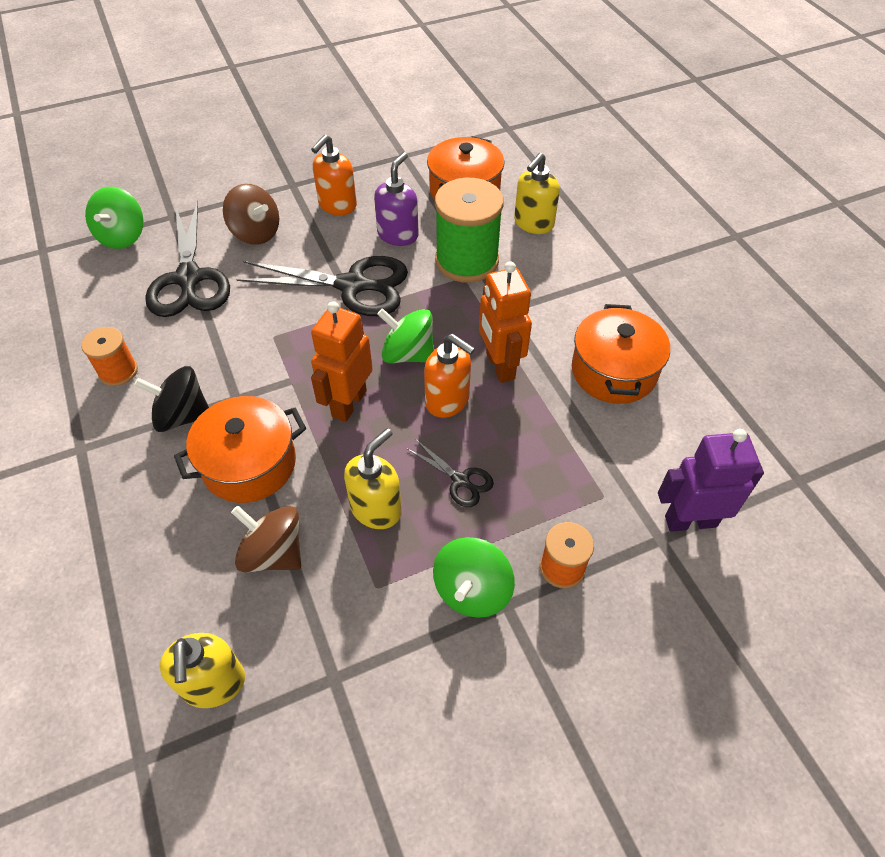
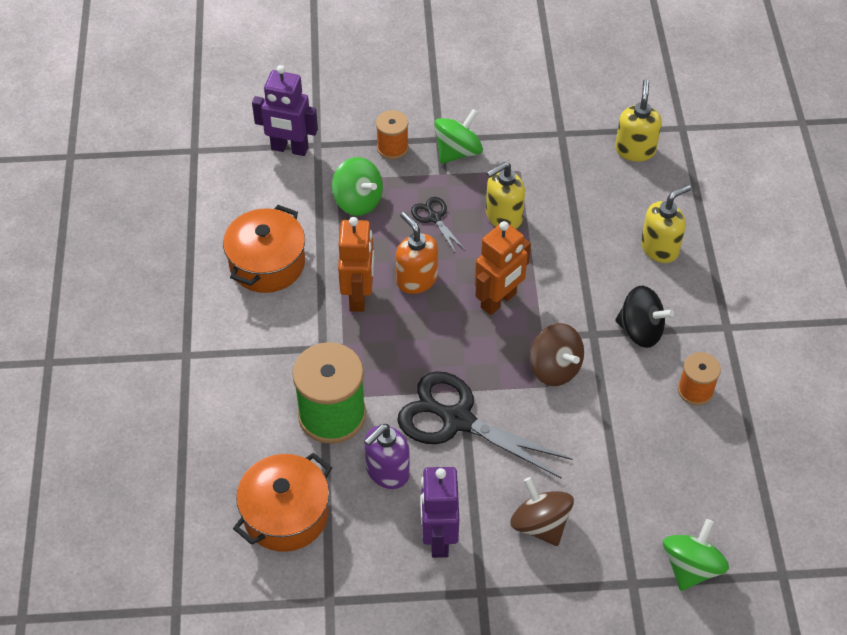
camera: 160 degrees left, 0 degrees up
black scissors [145,200,230,317] -> none
orange pot [174,396,306,503] -> none
brown spinning top [231,506,301,572] -> brown spinning top moved to [530,323,584,386]
orange soap dispenser [311,134,357,215] -> purple robot [420,467,459,558]
green spinning top [377,308,434,363] -> green spinning top moved to [332,157,383,216]
yellow soap dispenser [514,153,560,234] -> yellow soap dispenser moved to [641,184,691,263]

